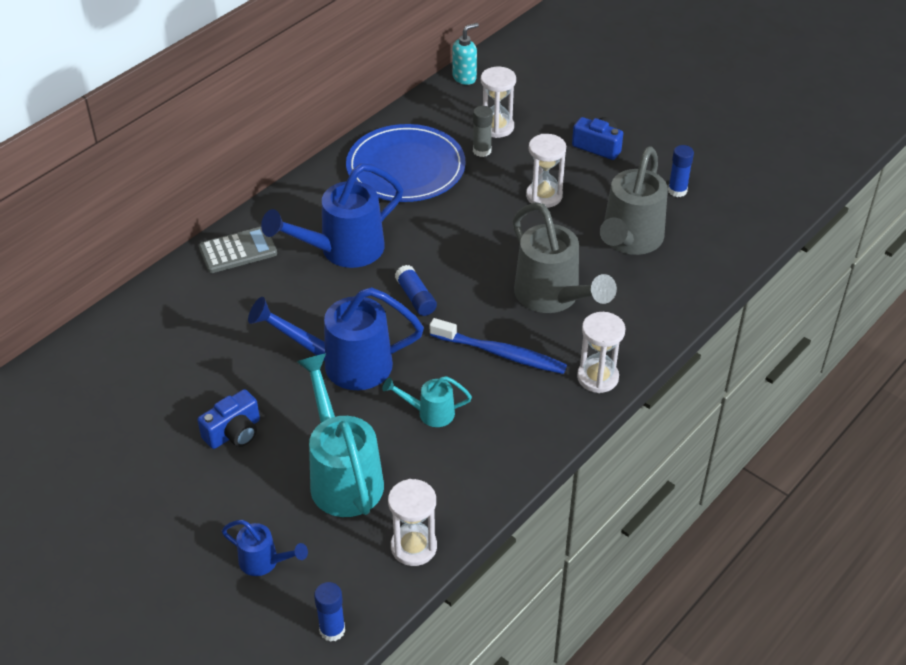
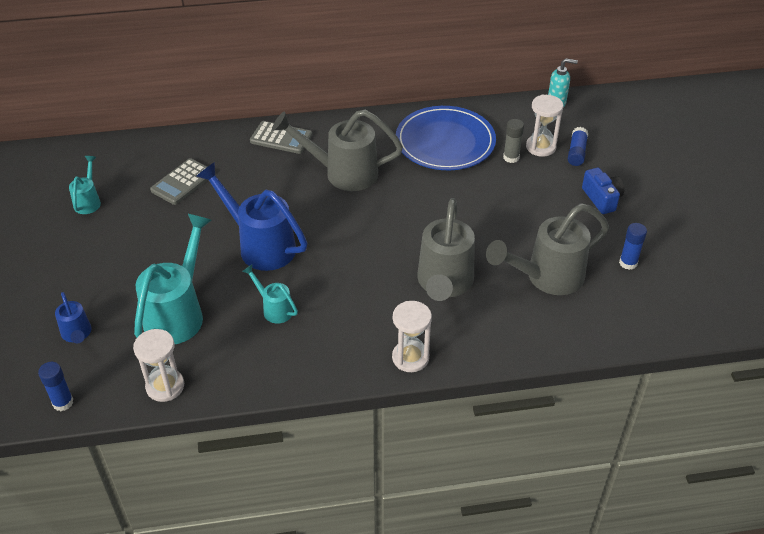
camera: 40 degrees right, 0 degrees up
blue camera [197,389,260,449] -> none
blue watering can [261,163,403,268] -> grey watering can [272,110,403,191]
blue glue stick [395,265,437,316] -> blue glue stick moved to [568,127,588,166]
blue toothbrush [430,318,567,374] -> none
white hourglass [526,134,566,208] -> none
none -> turquoise watering can [69,156,101,214]
none -> grey calculator [150,158,207,205]

